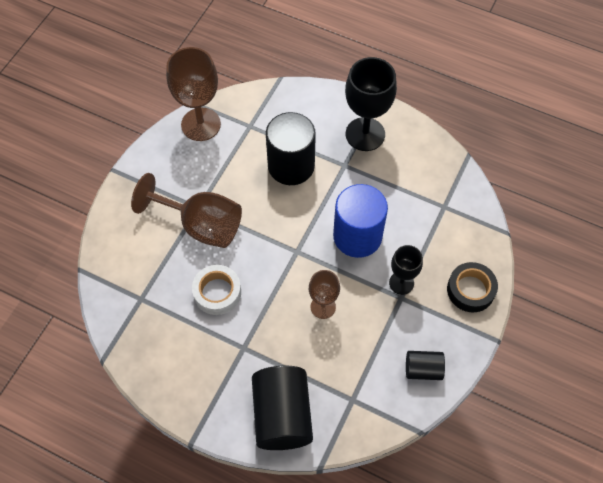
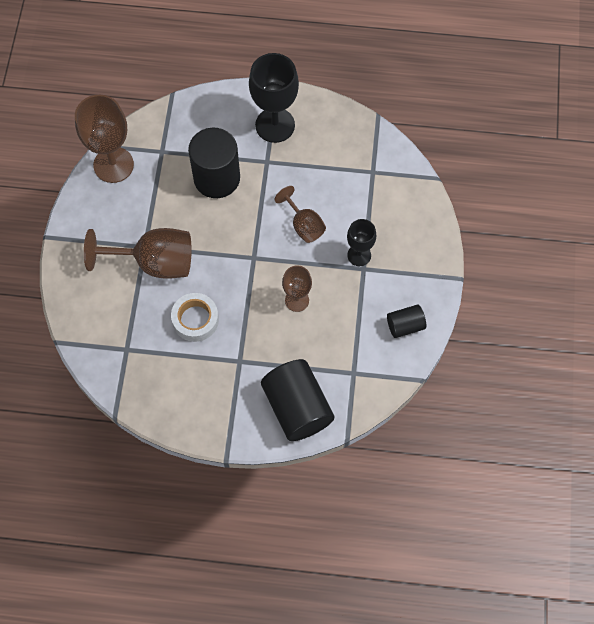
camera: 20 degrees left, 5 degrees up
blue cylinder [333,184,388,258] -> brown goblet [274,186,326,243]
black tape [447,262,498,312] -> none

